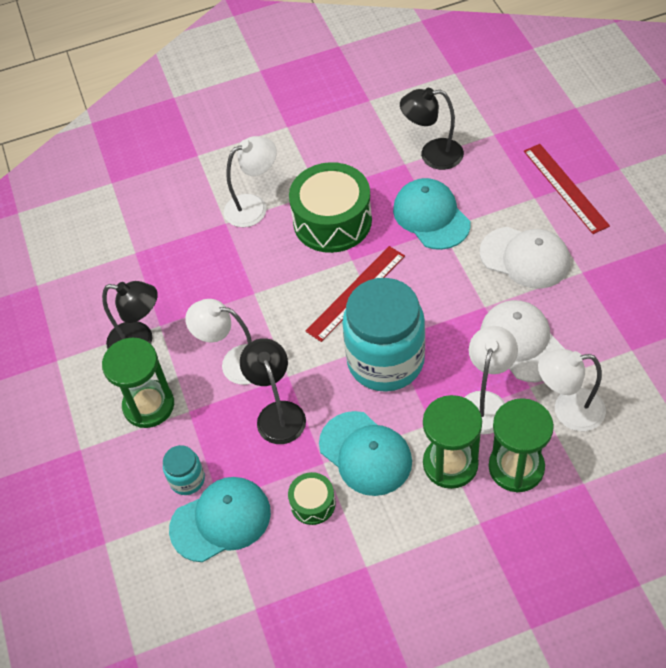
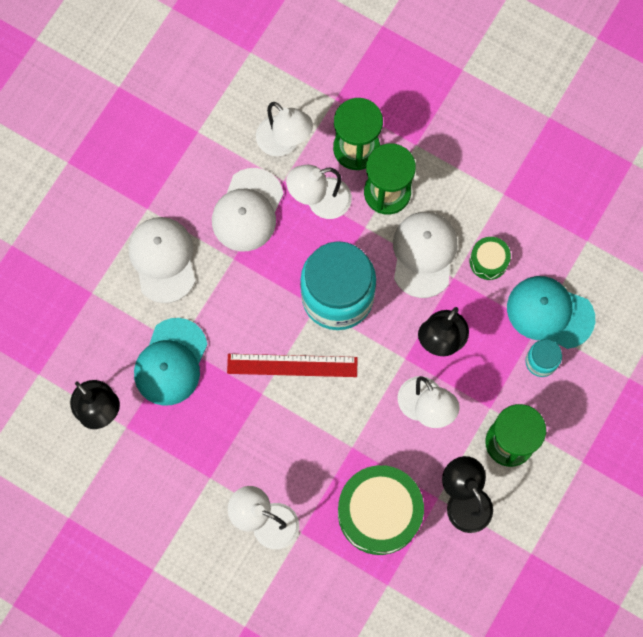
camera: 135 degrees left, 20 degrees up
green drum [289,162,372,253] -> green drum moved to [338,465,424,555]
turquoise cap [319,411,412,496] -> white cap [393,212,457,298]
red ruler [524,144,610,234] -> none

